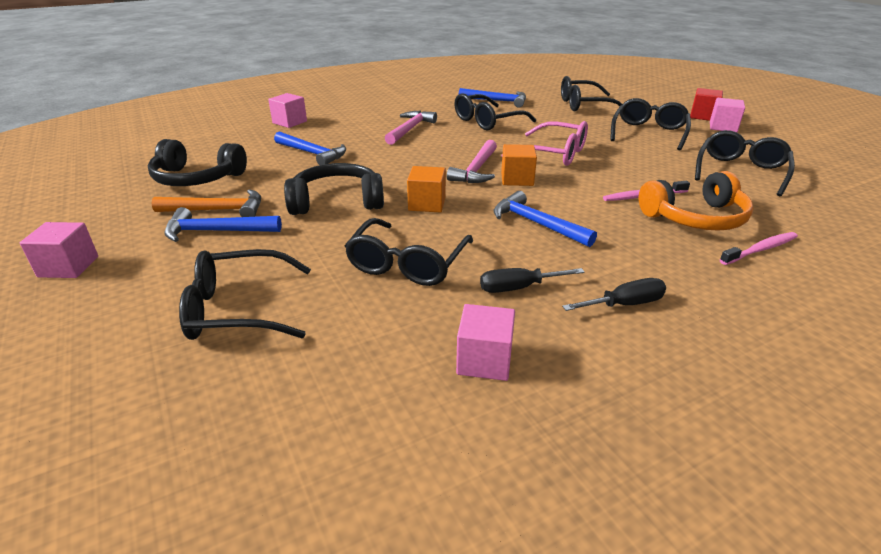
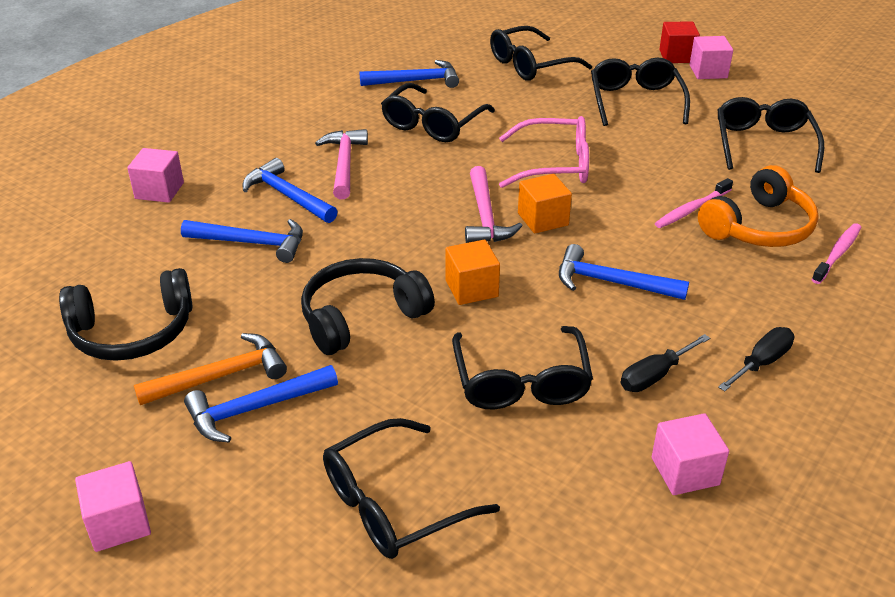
camera: 25 degrees left, 5 degrees up
none -> blue hammer [243,158,338,223]

